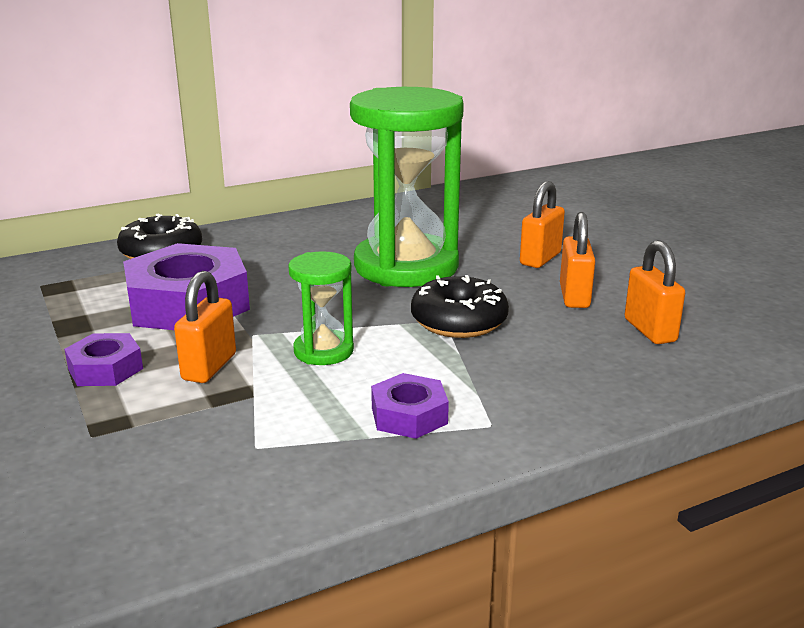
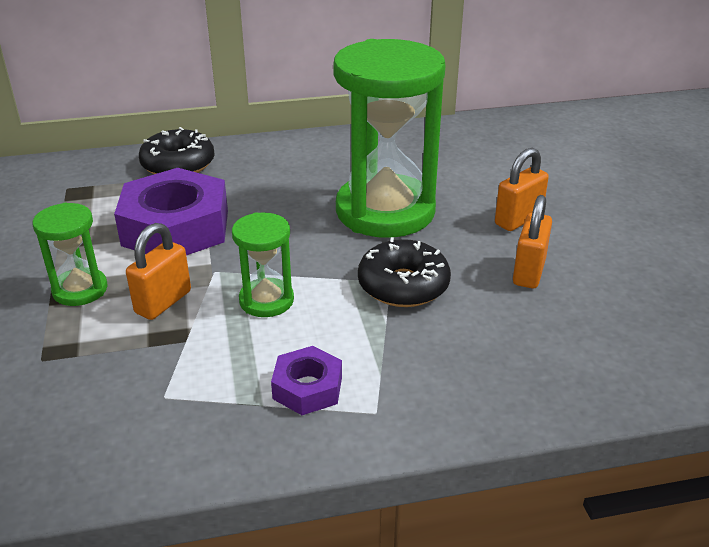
camera: 15 degrees right, 10 degrees up
purple nut [64,333,143,386] -> green hourglass [33,203,108,306]
orange padlock [625,240,685,344] -> none

